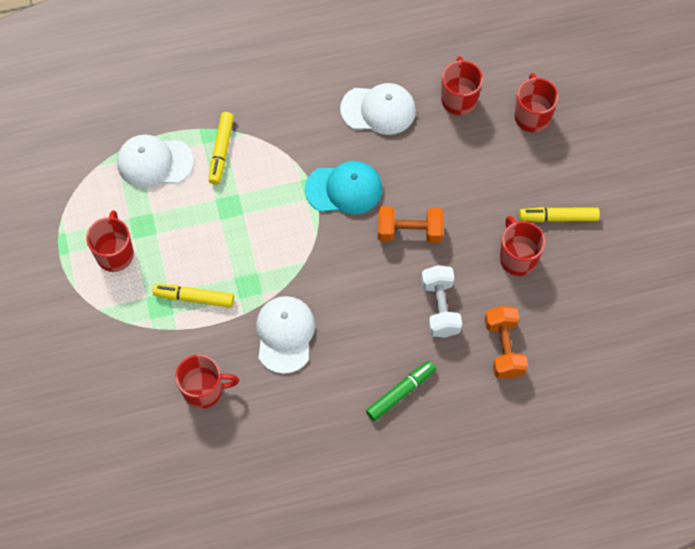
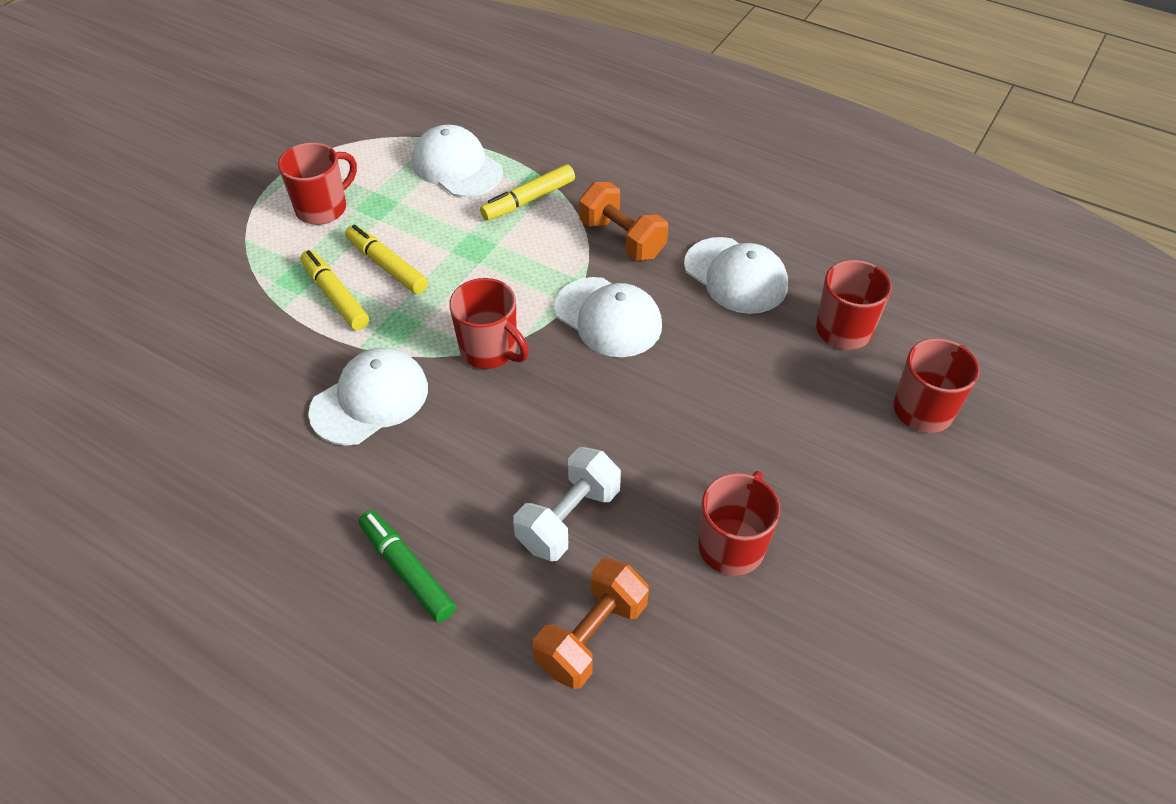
camera: 45 degrees right, 15 degrees down
red mug [175,354,239,409] -> red mug moved to [449,278,529,369]
turquoise cap [305,161,382,214] -> white cap [554,277,662,357]
green marker [366,361,436,421] -> green marker turned 135 degrees counterclockwise [359,510,456,622]
orange dumbbell [378,206,444,243] -> orange dumbbell moved to [579,182,668,261]
yellow marker [519,207,600,222] -> yellow marker moved to [345,225,428,294]

